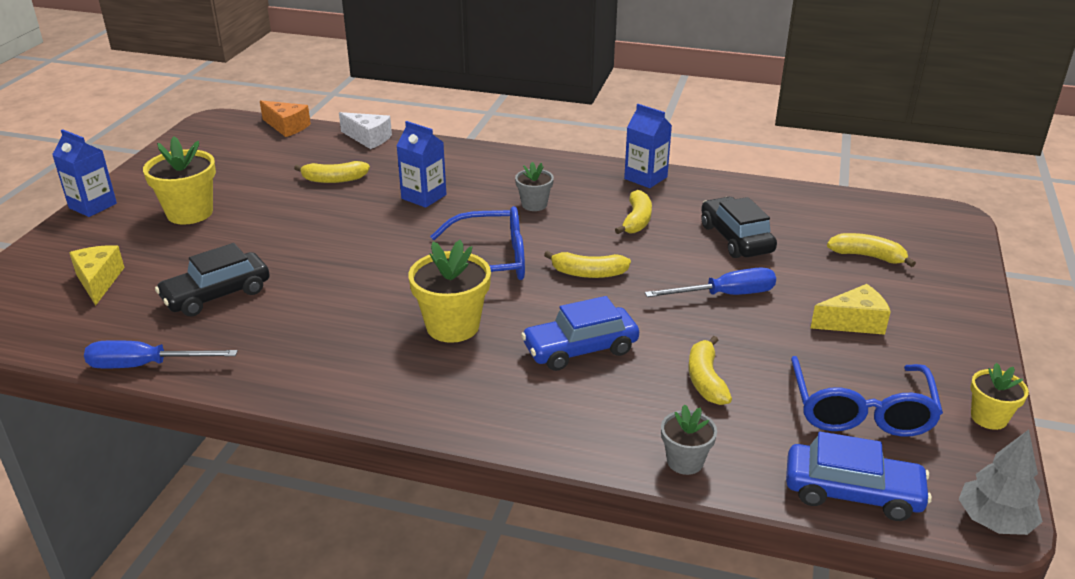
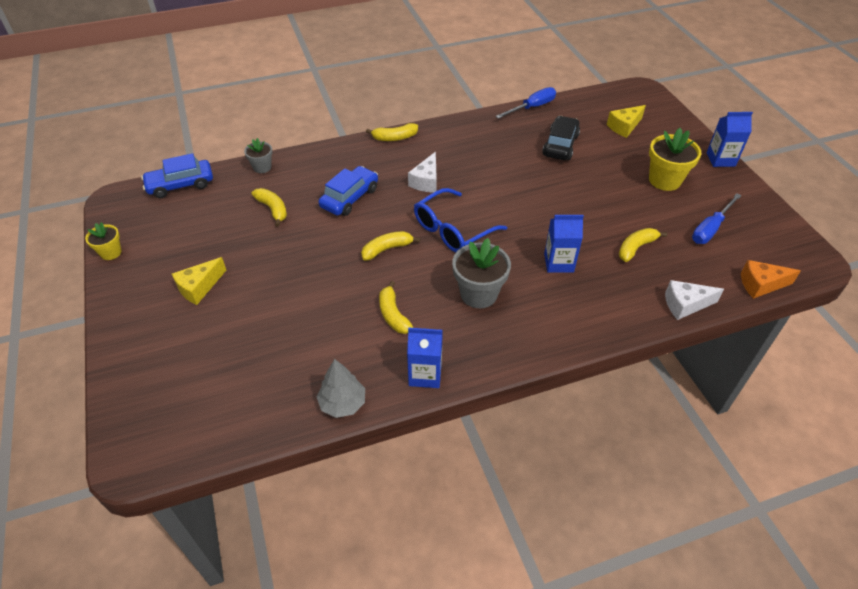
camera: 145 degrees right, 15 degrees up
yellow cheese [69,245,125,306] -> yellow cheese turned 105 degrees clockwise [607,105,646,138]
yellow flower pot [408,240,491,343] -> white cheese [408,152,437,192]
grey flower pot [515,162,554,211] -> grey flower pot [452,238,511,308], size x1.73
blue screwdriver [645,267,776,297] -> blue screwdriver moved to [692,193,742,244]
black car [701,197,777,258] -> none
blue glasses [791,356,943,437] -> none
yellow banana [827,233,916,267] -> yellow banana moved to [366,123,418,141]
grey tree [959,430,1043,535] -> grey tree moved to [317,359,365,418]

